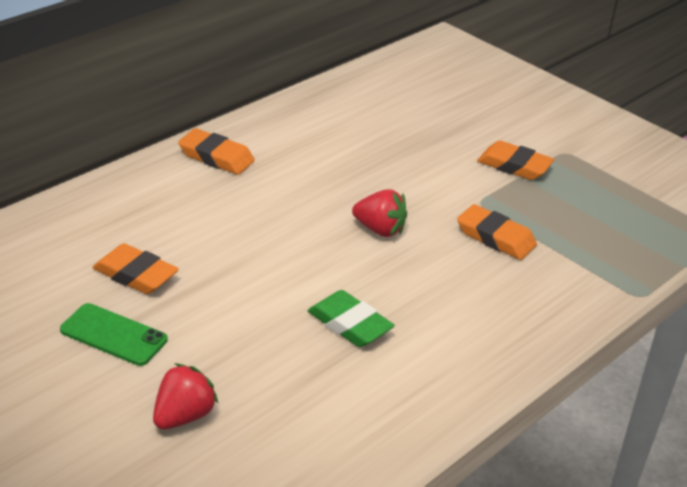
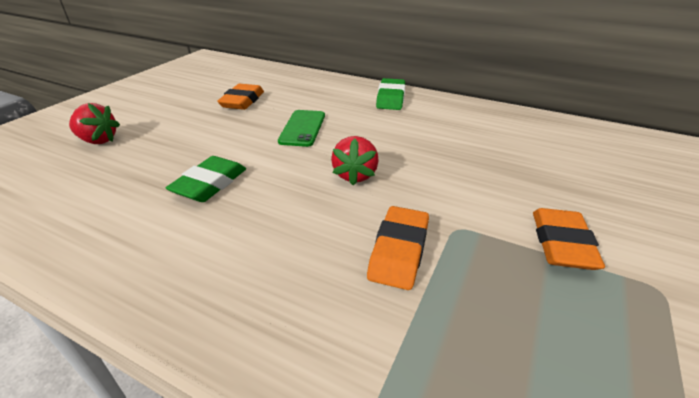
camera: 75 degrees right, 0 degrees up
green phone [60,303,168,366] -> green phone moved to [278,110,325,147]
orange eraser [178,128,255,175] -> green eraser [376,78,405,110]

